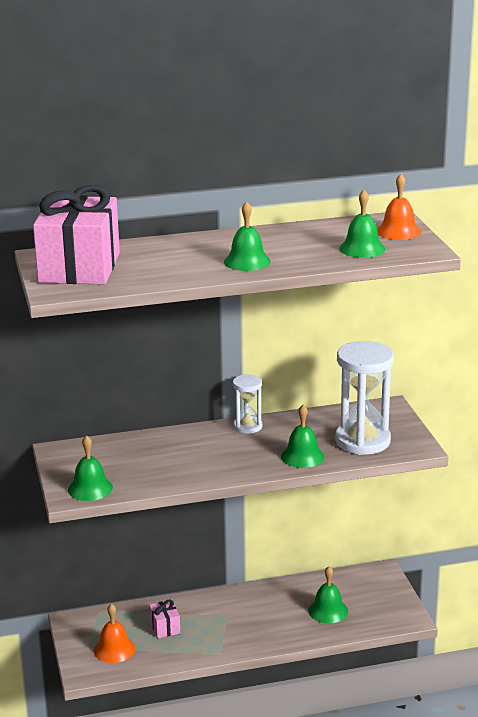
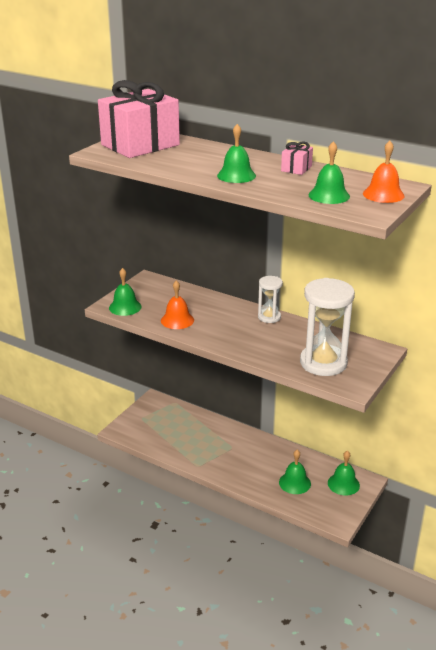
camera: 45 degrees right, 5 degrees up
orange bell [94,604,135,663] -> orange bell moved to [161,280,194,329]
pink gift [149,599,180,638] -> pink gift moved to [281,142,313,175]
green bell [281,405,324,468] -> green bell moved to [328,451,360,496]

